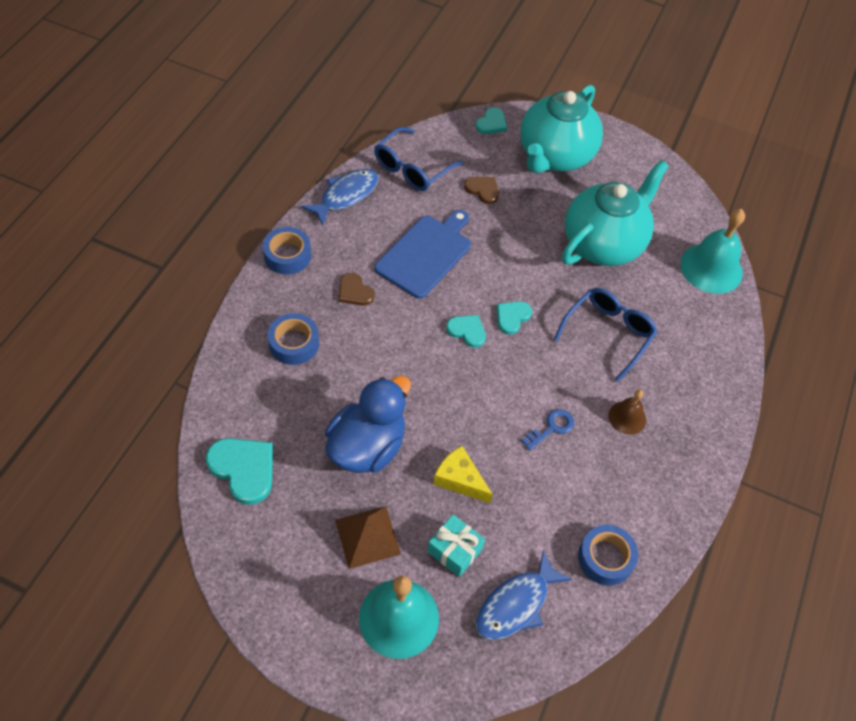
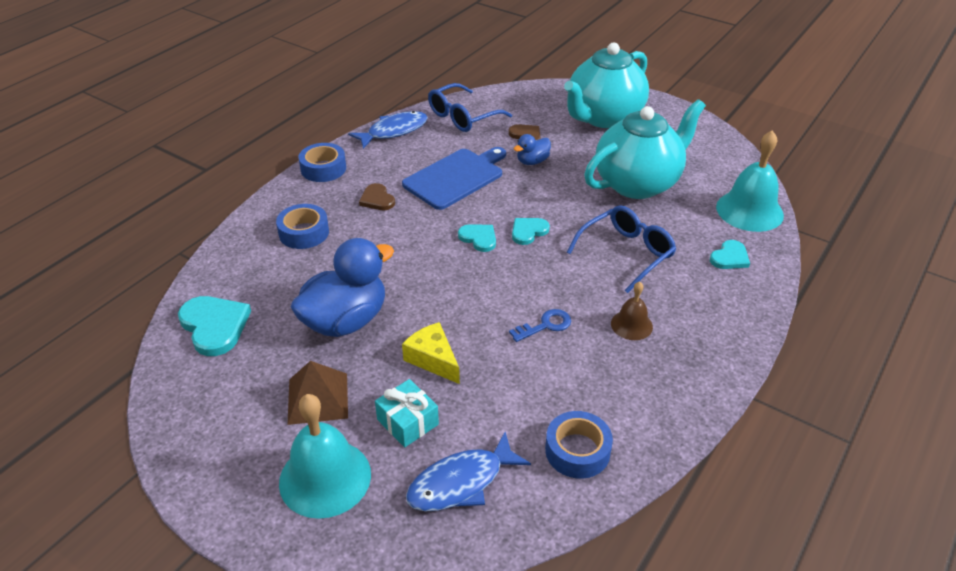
camera: 15 degrees right, 15 degrees down
turquoise heart [476,108,507,134] -> turquoise heart moved to [710,240,750,269]
none -> blue duck [514,134,551,165]

